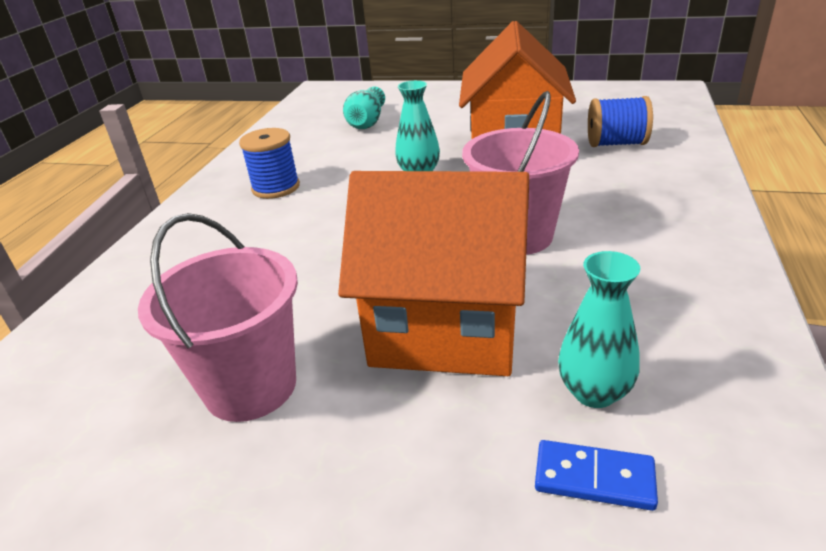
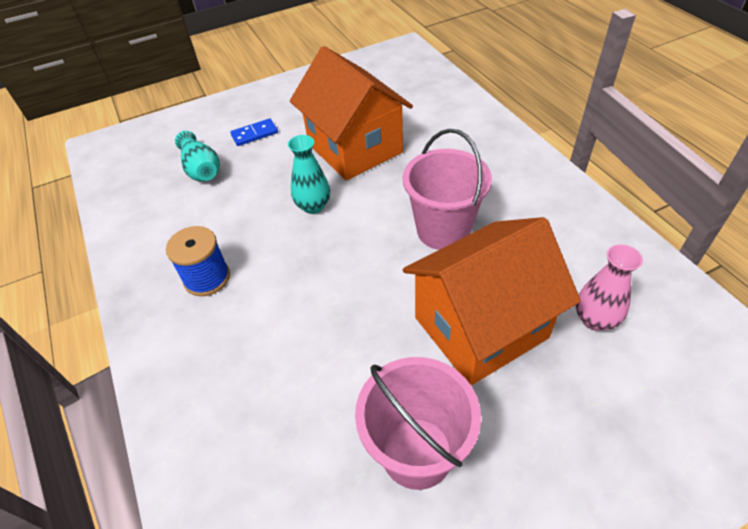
camera: 40 degrees left, 15 degrees up
blue domino [535,440,658,511] -> blue domino moved to [230,118,278,146]
turquoise vase [558,251,640,408] -> pink vase [576,244,643,331]
blue spool [588,96,653,147] -> none

